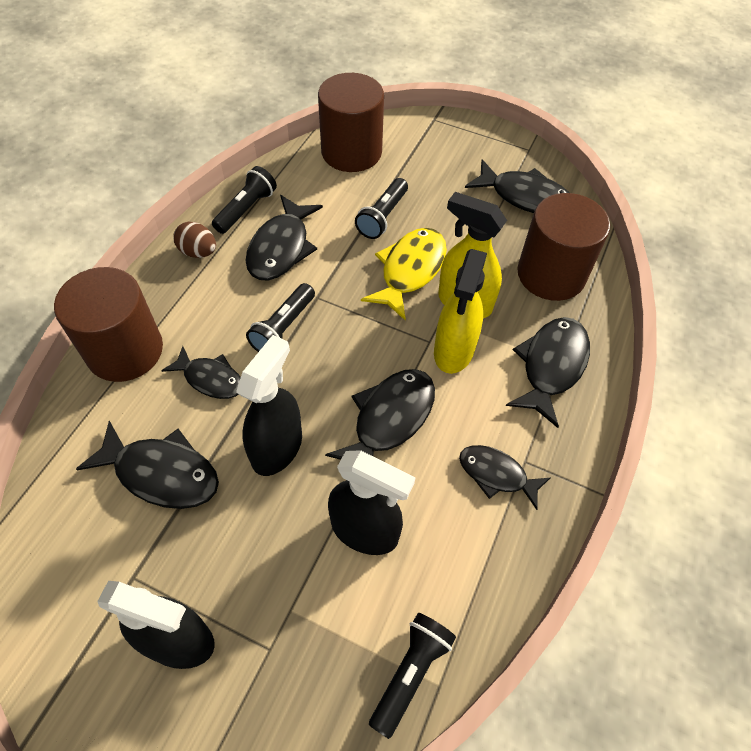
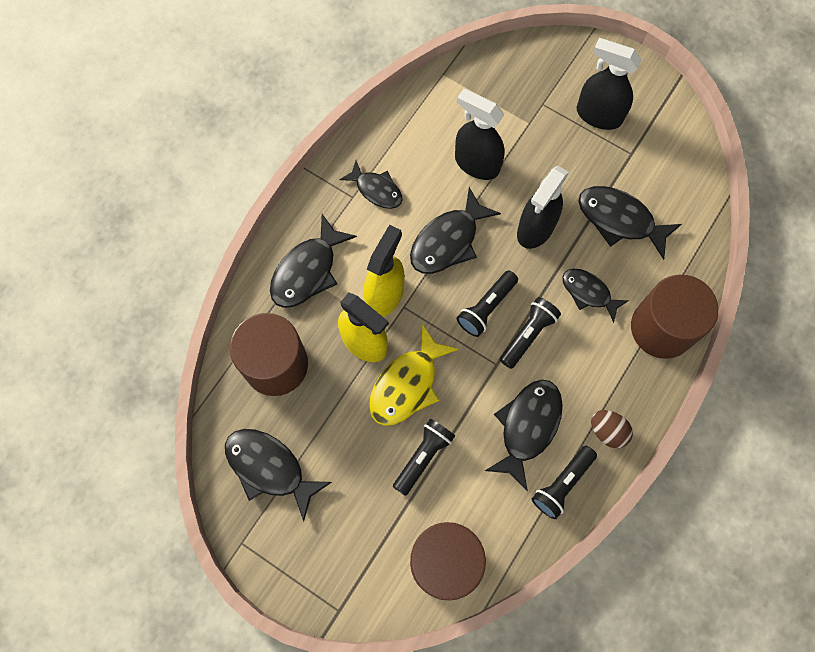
camera: 170 degrees left, 15 degrees up
black flashlight [369,613,456,739] -> black flashlight moved to [457,270,518,337]

